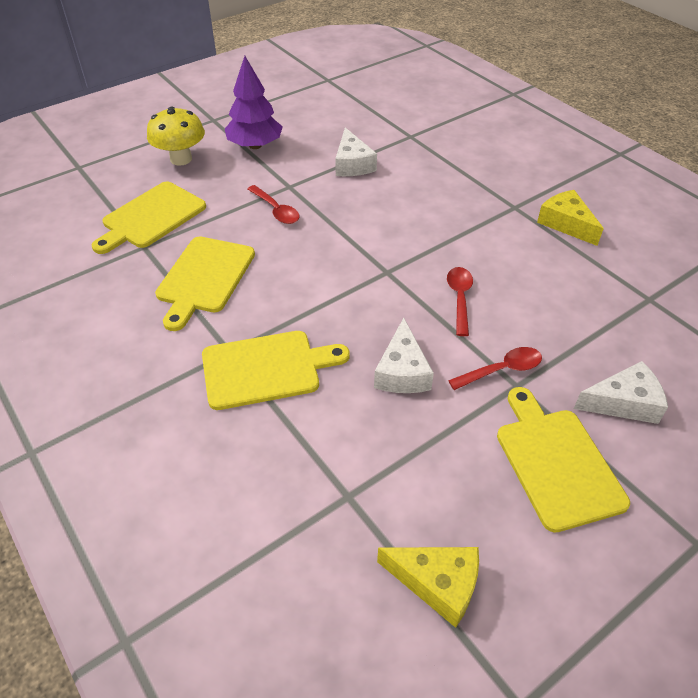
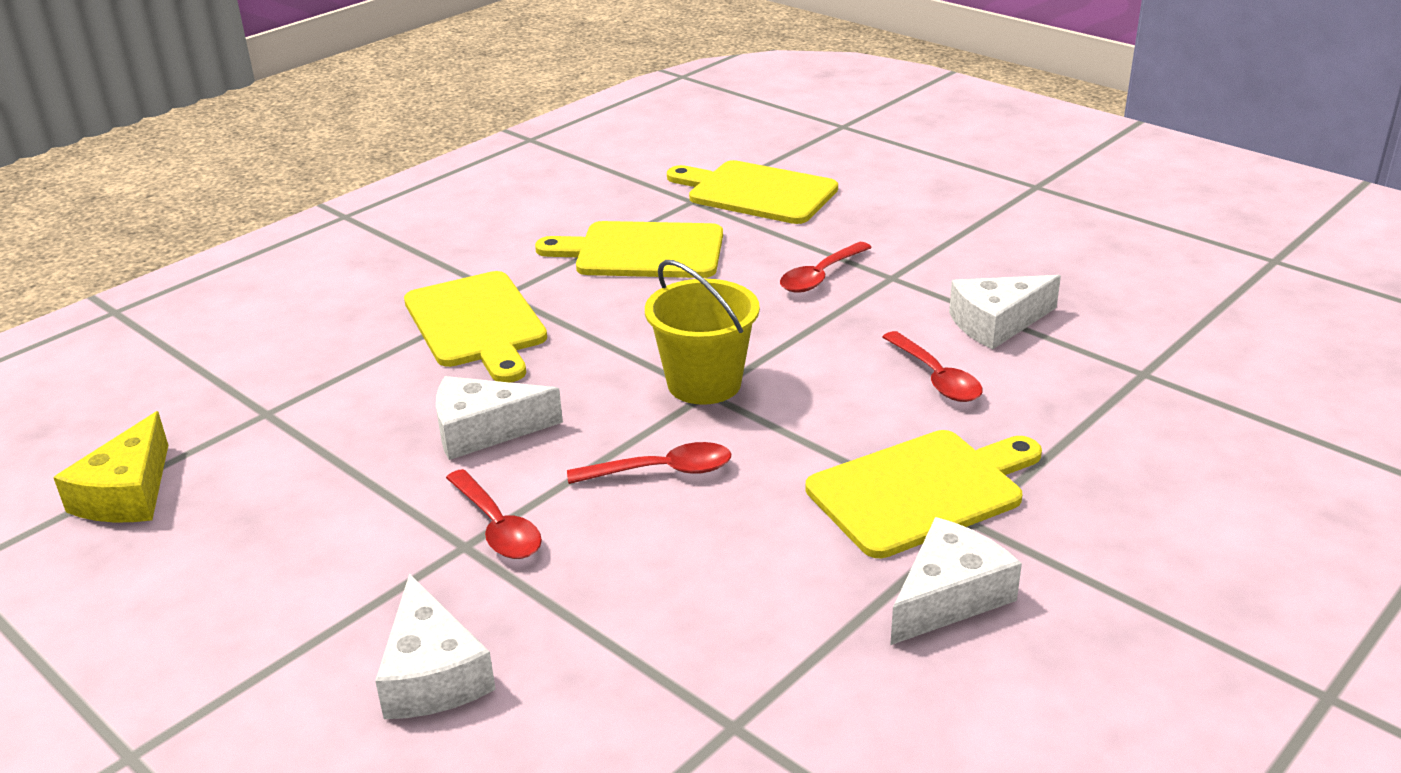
camera: 80 degrees right, 15 degrees down
yellow mushroom [147,107,205,166] -> none
purple tree [225,56,283,149] -> none
yellow cutting board [497,387,630,533] -> yellow cutting board moved to [805,430,1042,558]
yellow cheese [537,190,604,246] -> white cheese [890,517,1022,645]
none -> yellow bucket [645,260,760,405]
none -> red spoon [883,331,982,402]

